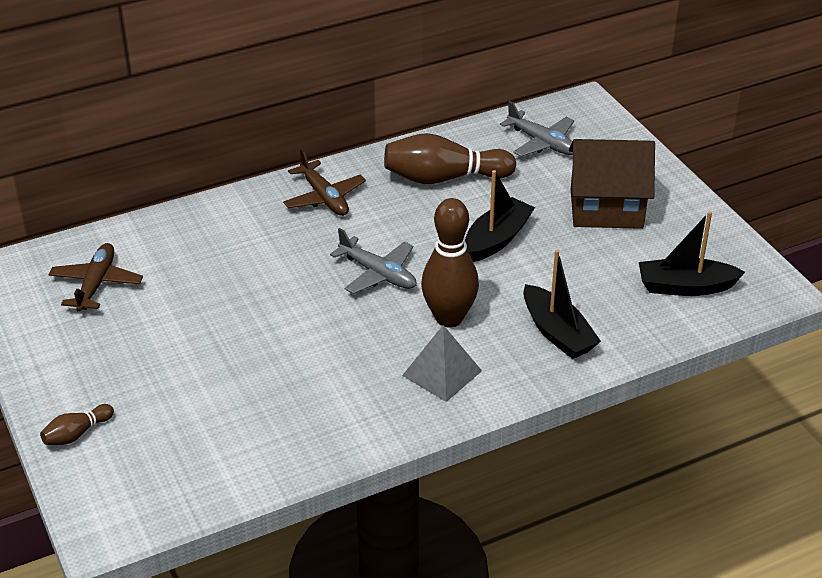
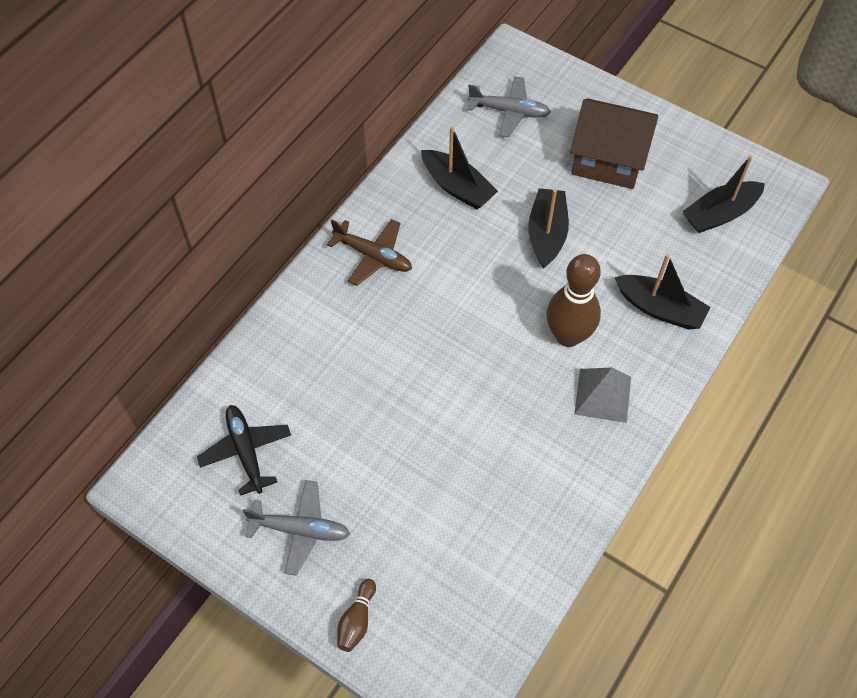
camera: 30 degrees left, 20 degrees up
brown plane [48,243,143,312] -> black plane [197,405,291,496]
grey plane [330,228,417,294] -> grey plane moved to [243,480,350,576]
brown bowling pin [384,133,516,184] -> black boat [421,126,498,209]
brown house [569,139,655,229] -> brown house turned 45 degrees clockwise [570,98,658,189]

